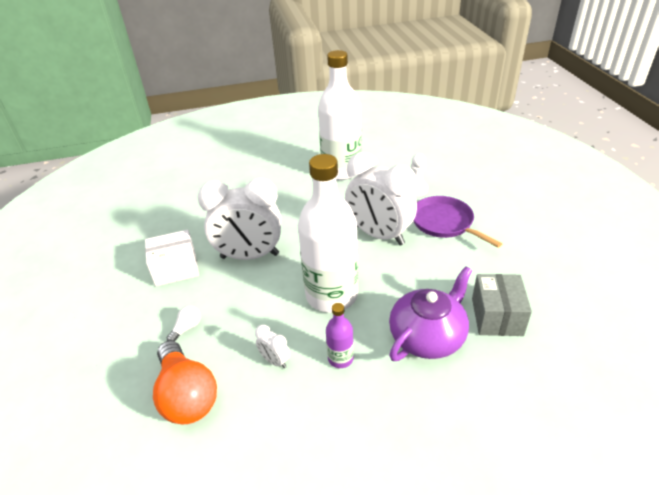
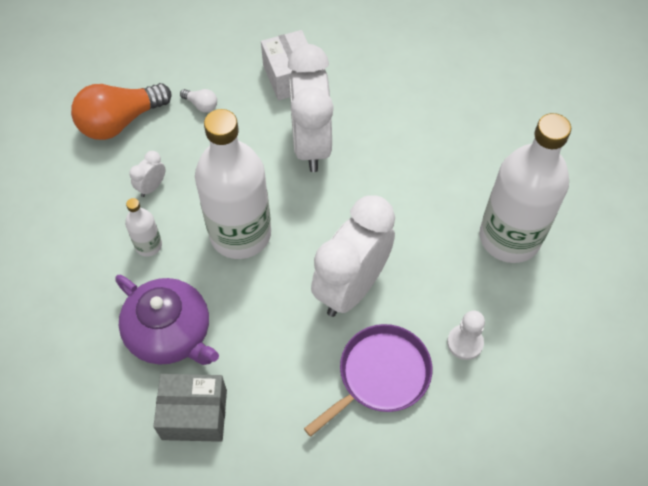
camera: 85 degrees right, 20 degrees up
purple bottle [326,303,354,368] -> white bottle [125,198,162,257]

